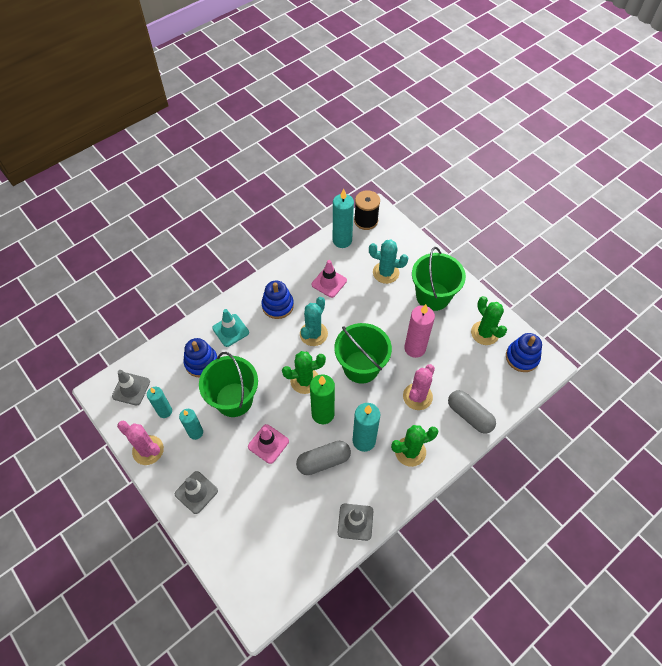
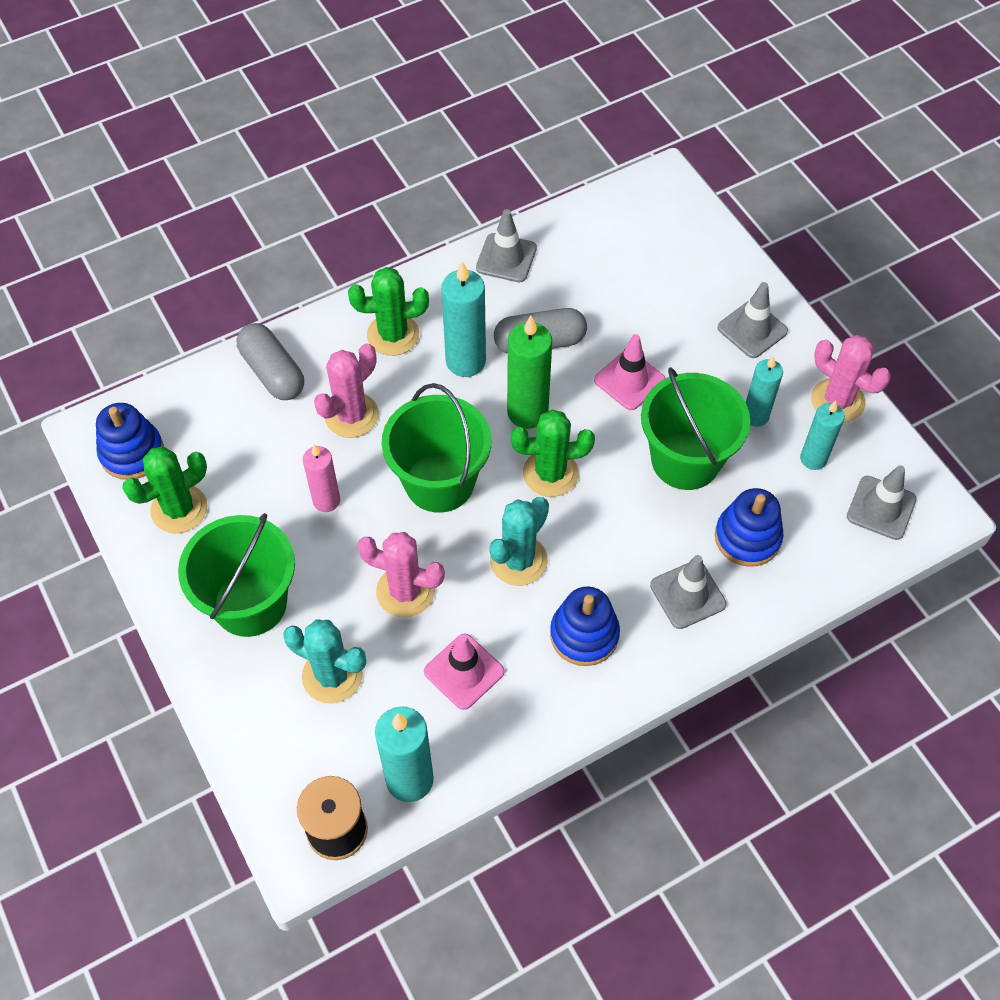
camera: 170 degrees left, 0 degrees up
turquoise traffic cone [212,309,249,347] -> grey traffic cone [650,555,727,629]
pink candle [404,304,435,358] -> pink candle [303,445,340,512], size x0.65
green cactus [471,296,507,345] -> green cactus turned 75 degrees clockwise [122,446,207,533]
none -> pink cactus [357,532,445,617]

